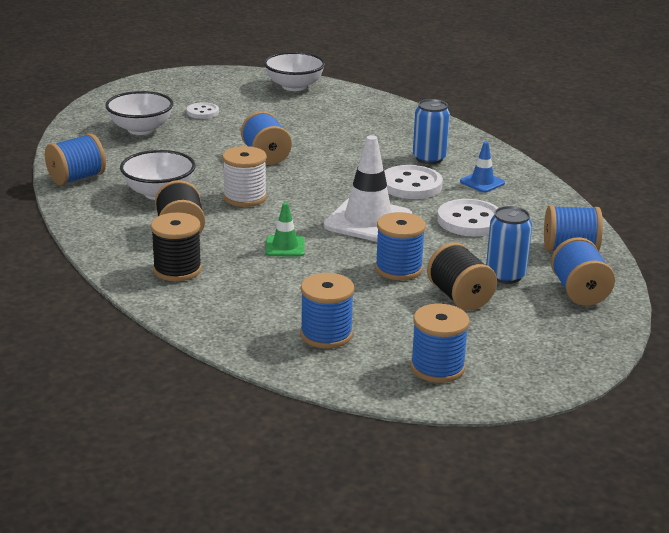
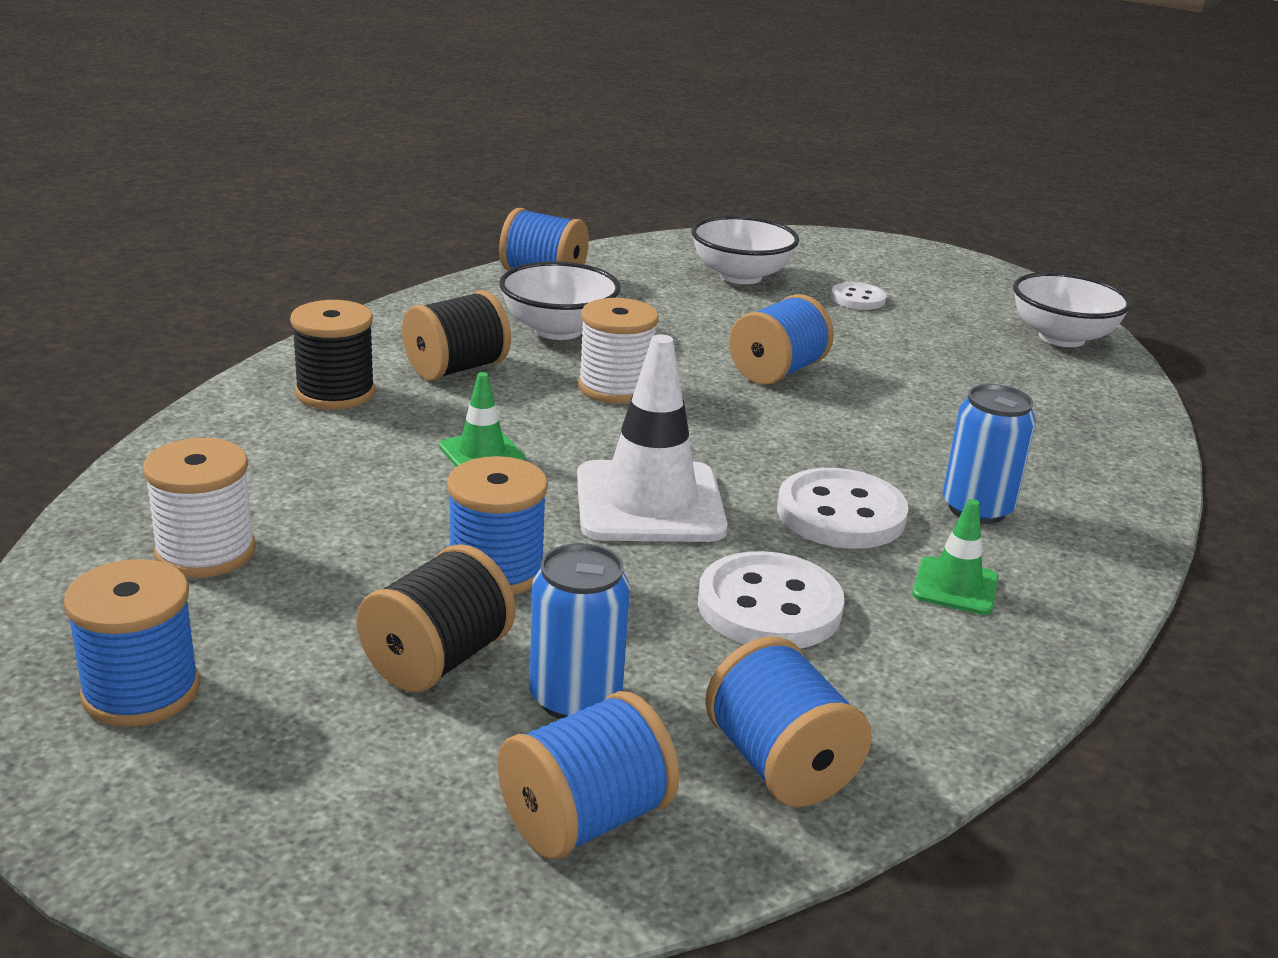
camera: 60 degrees right, 0 degrees up
blue spool [300,273,355,349] -> white spool [143,438,256,578]
blue traffic cone [460,142,505,193] -> green traffic cone [912,499,999,615]

